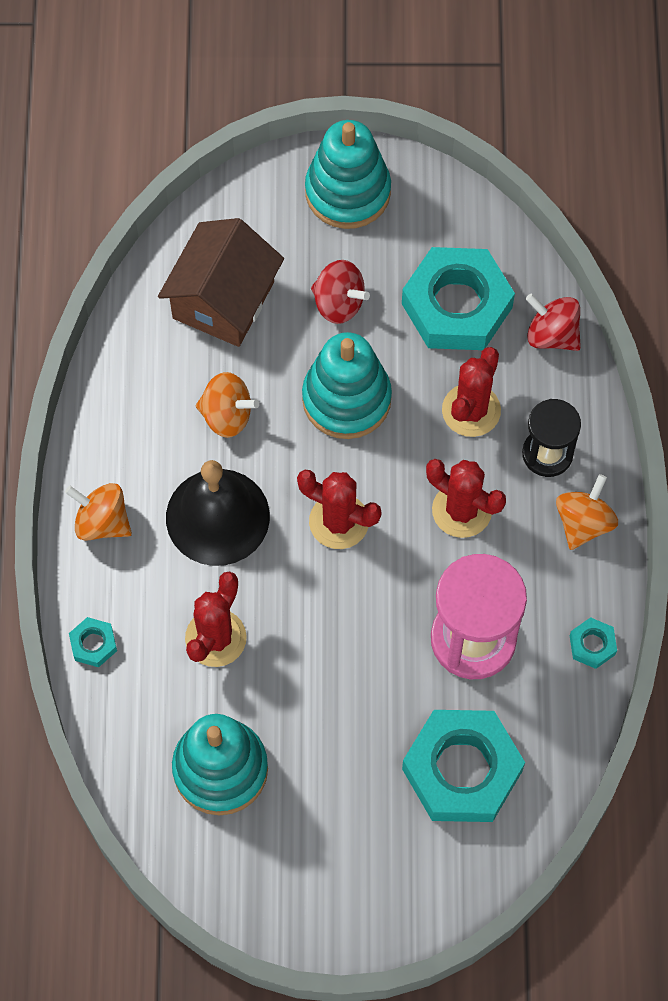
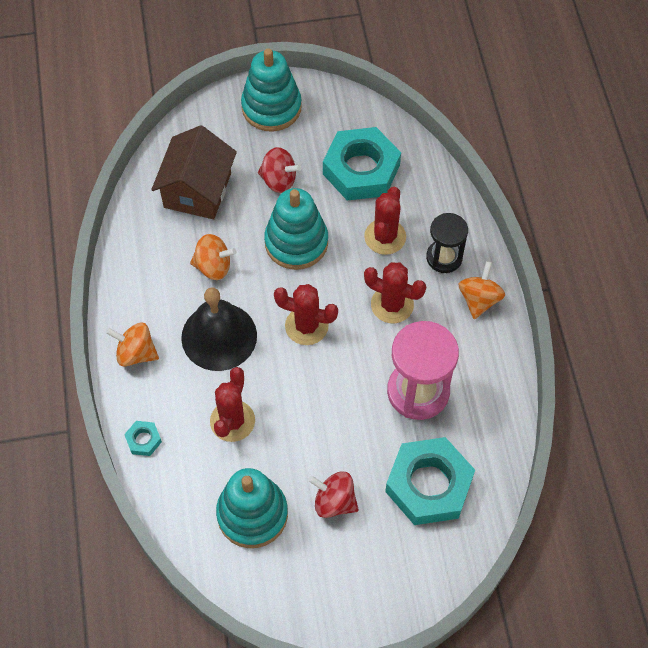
camera: 10 degrees left, 5 degrees down
red spinning top [526,293,581,351] -> red spinning top moved to [308,471,359,518]
turquoise nut [570,617,617,669] -> none

